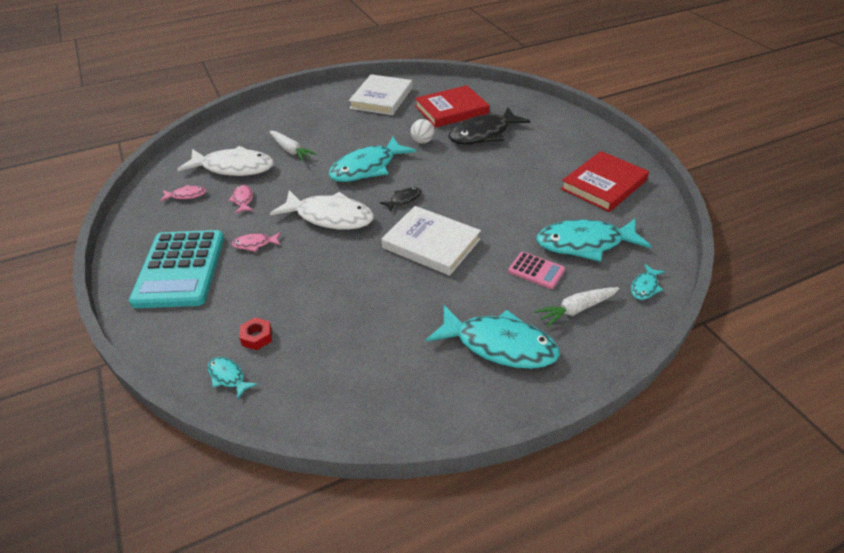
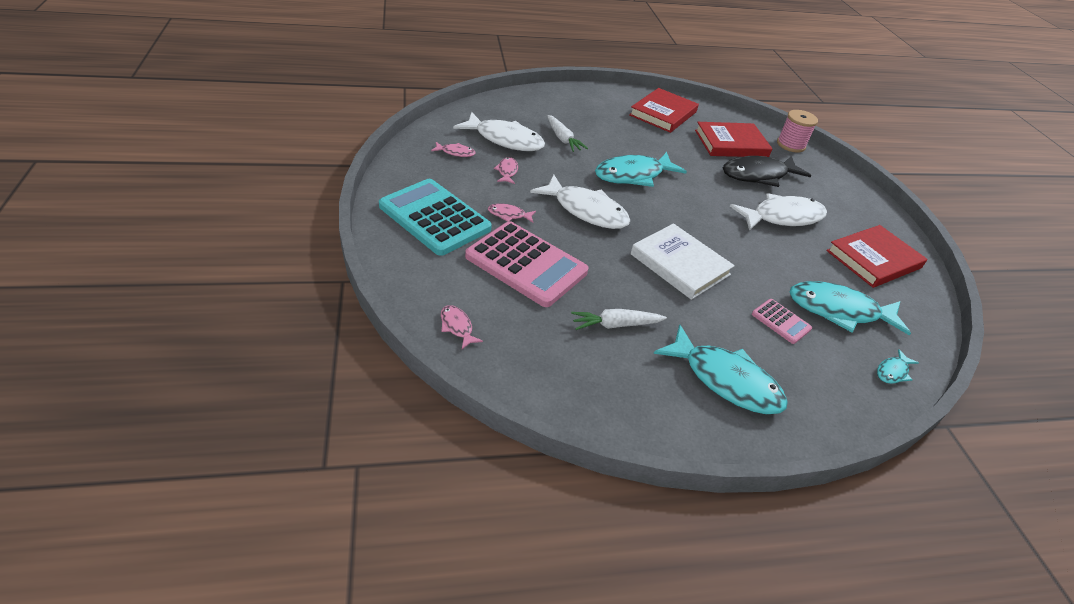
camera: 10 degrees right, 0 degrees up
turquoise calculator [129,230,224,308] -> turquoise calculator turned 120 degrees clockwise [379,179,492,256]
turquoise fish [207,357,258,399] -> pink fish [441,305,483,349]
red nut [239,317,272,350] -> none
white book [349,74,412,115] -> red book [629,88,699,133]
black fish [380,187,422,212] -> none
white ball [411,119,435,144] -> none
white carrot [535,287,620,327] -> white carrot moved to [571,309,667,330]
none -> pink calculator [465,221,588,307]
none -> white fish [730,193,827,231]
none -> pink spool [777,110,818,153]

